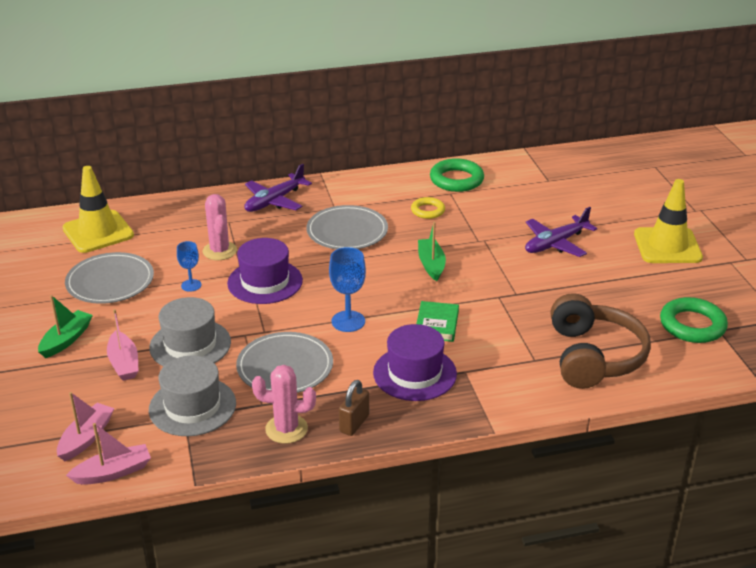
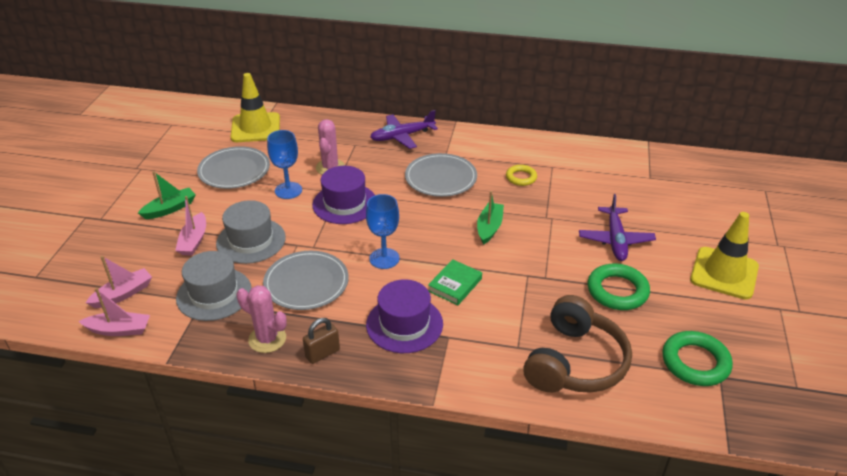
camera: 25 degrees right, 5 degrees up
blue goblet [177,241,201,292] -> blue goblet [267,130,302,199], size x1.61
green ring [430,158,484,192] -> green ring moved to [588,264,650,310]
purple plane [525,207,597,257] -> purple plane turned 75 degrees counterclockwise [579,194,656,261]

